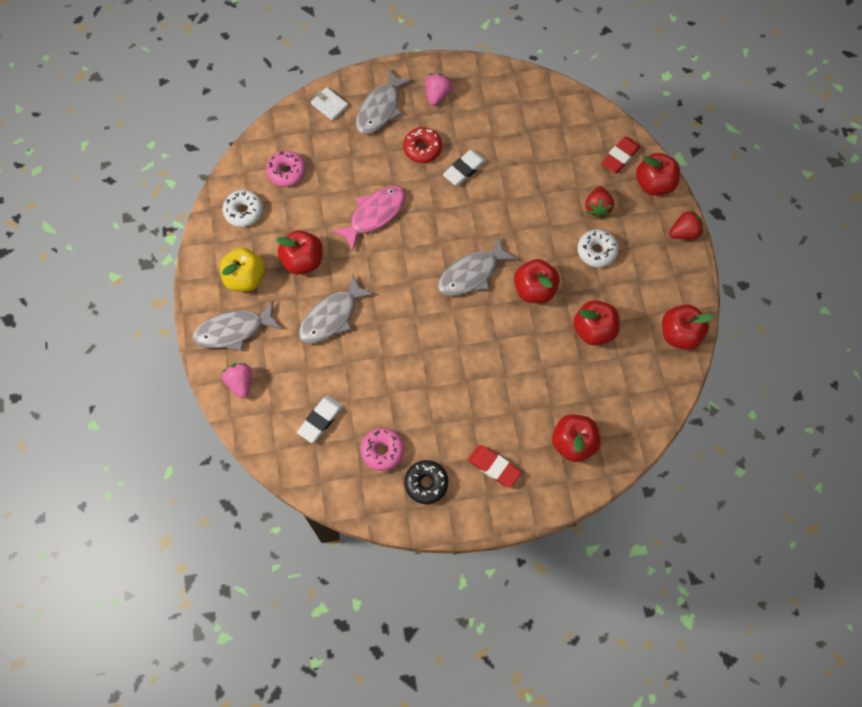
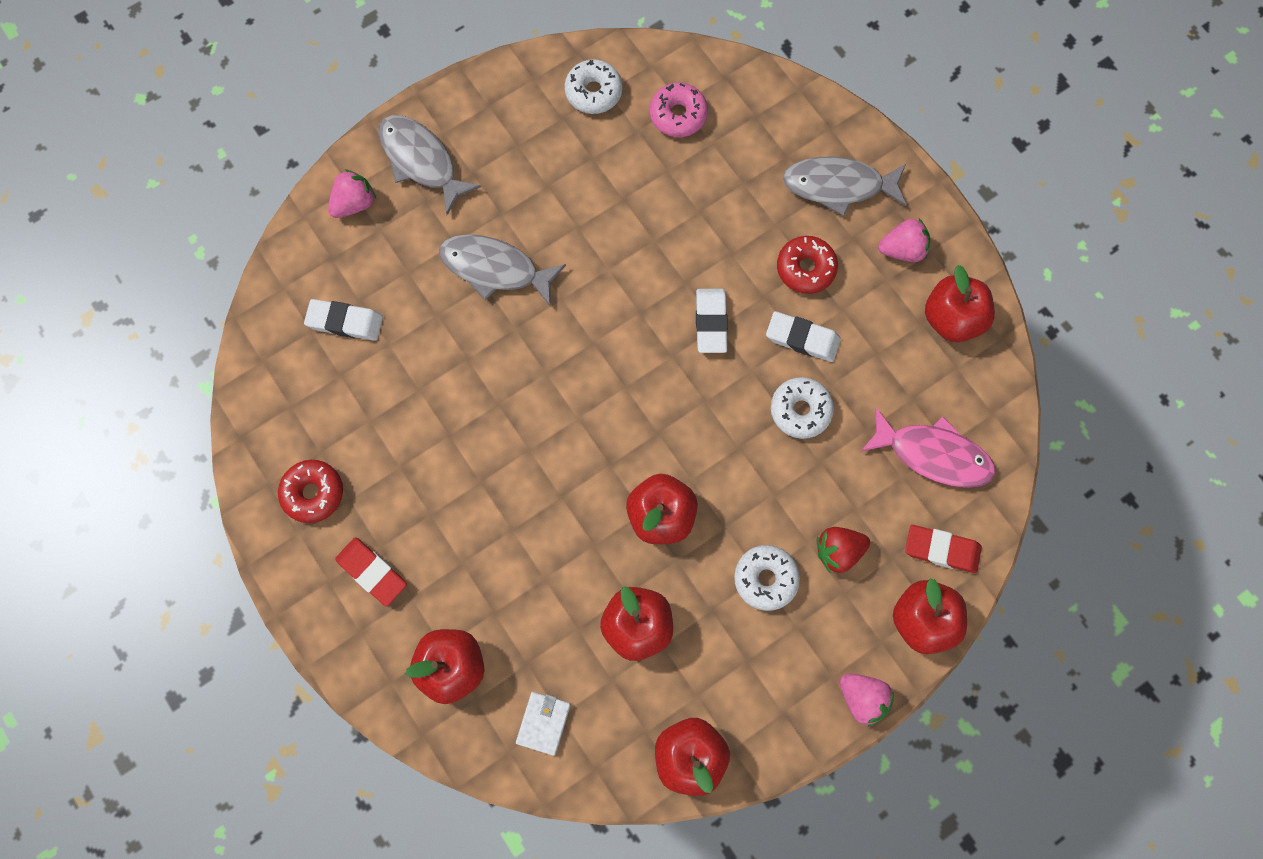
camera: 65 degrees right, 5 degrees up
yellow apple [219,248,265,292] -> none
red apple [276,230,323,275] -> red apple moved to [925,265,995,342]
white wallet [311,87,348,121] -> white wallet moved to [516,692,571,756]
pink fish [332,186,406,251] -> pink fish moved to [860,408,995,488]
pink donut [360,428,404,471] -> none
black donut [404,460,448,504] -> red donut [278,460,343,523]
grey fish [438,236,517,296] -> none
red eraser [468,445,521,488] -> red eraser turned 60 degrees counterclockwise [335,537,407,607]
red strawberry [669,210,703,239] -> pink strawberry [840,673,894,727]
none -> white eraser [696,289,728,353]
none -> white donut [771,377,834,439]

